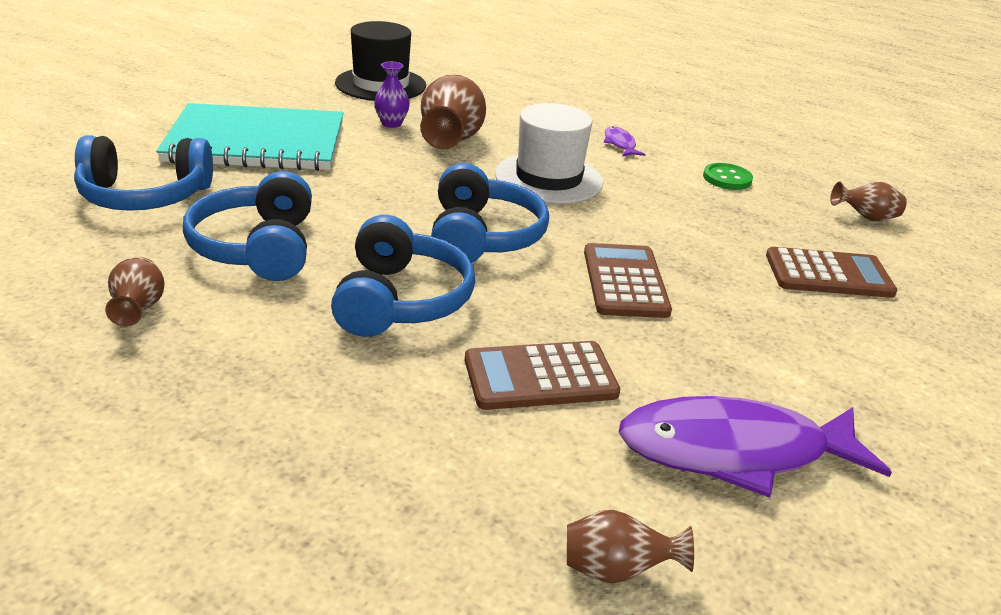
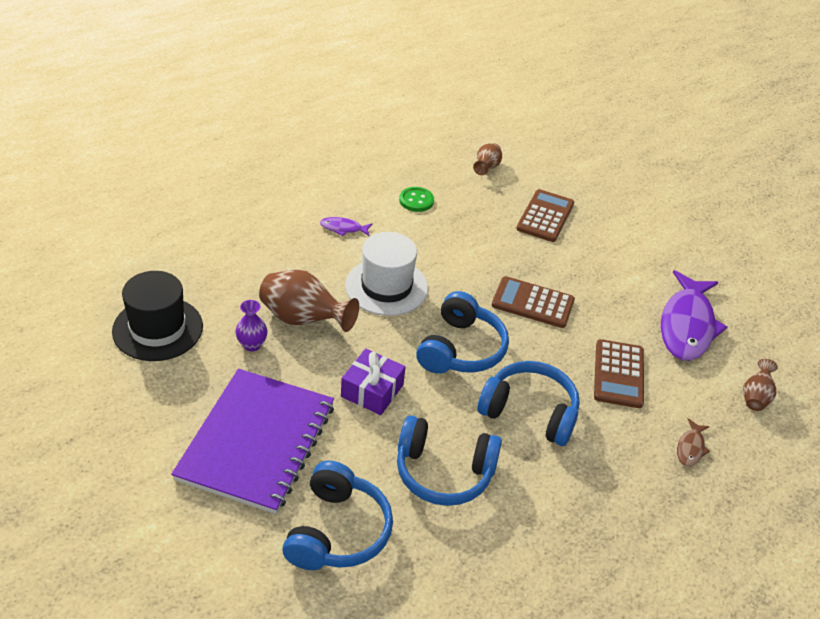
camera: 70 degrees left, 10 degrees up
brown vase [105,257,164,326] -> none
turquoise notebook [156,103,343,171] -> purple notebook [171,369,334,514]
blue headphones [431,163,549,263] -> blue headphones turned 90 degrees clockwise [416,291,509,374]
none -> purple gift [341,349,405,415]
none -> brown fish [677,418,710,466]

